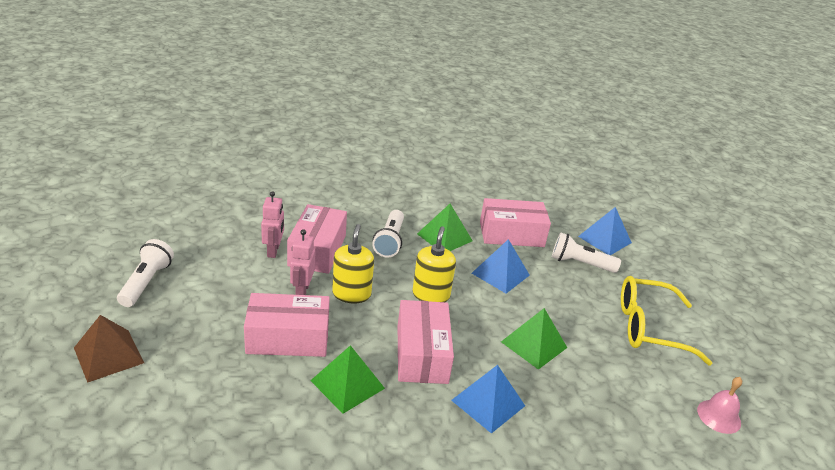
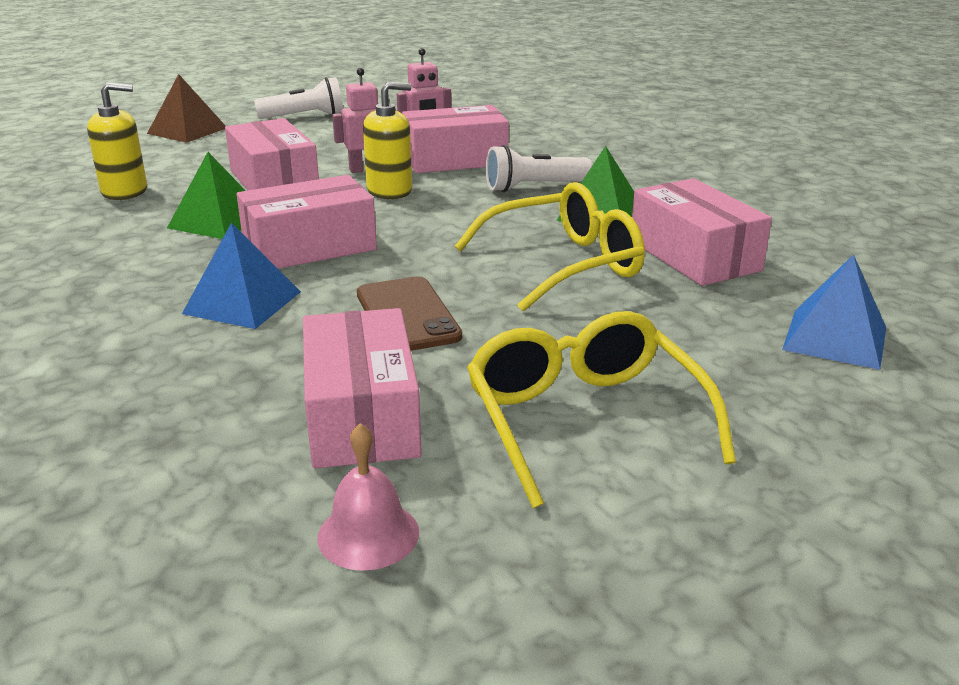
camera: 70 degrees right, 5 degrees down
yellow soap dispenser [412,226,456,302] -> yellow soap dispenser moved to [87,82,147,200]
blue pyramid [472,239,530,293] -> yellow glasses [455,182,645,312]
green pyramid [501,308,567,370] -> brown phone [357,276,462,351]
white flashlight [552,232,621,273] -> none
none -> pink box [303,308,422,468]

